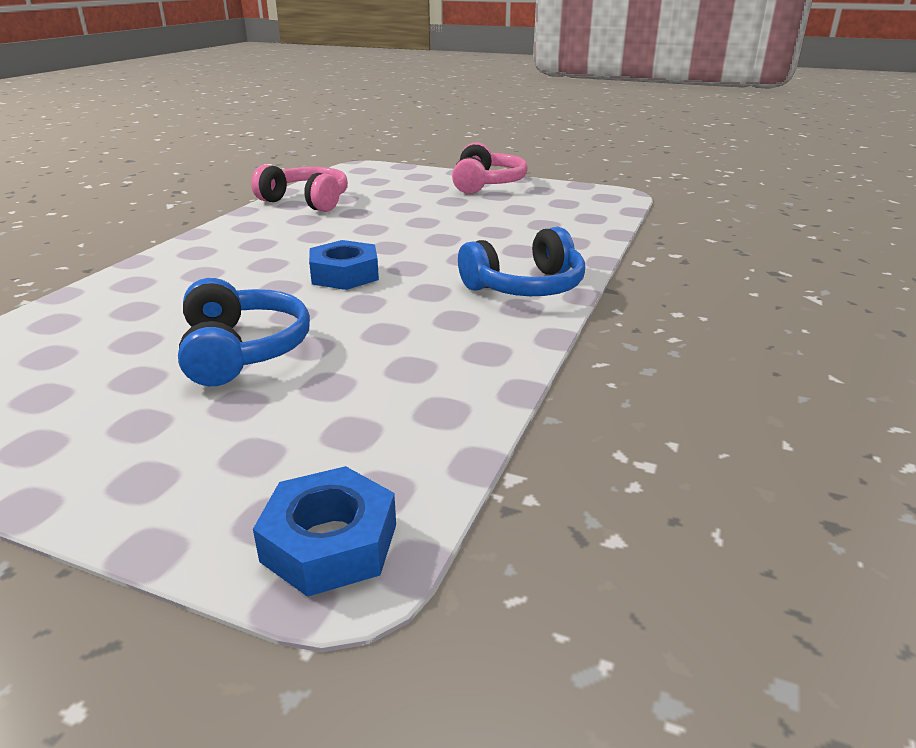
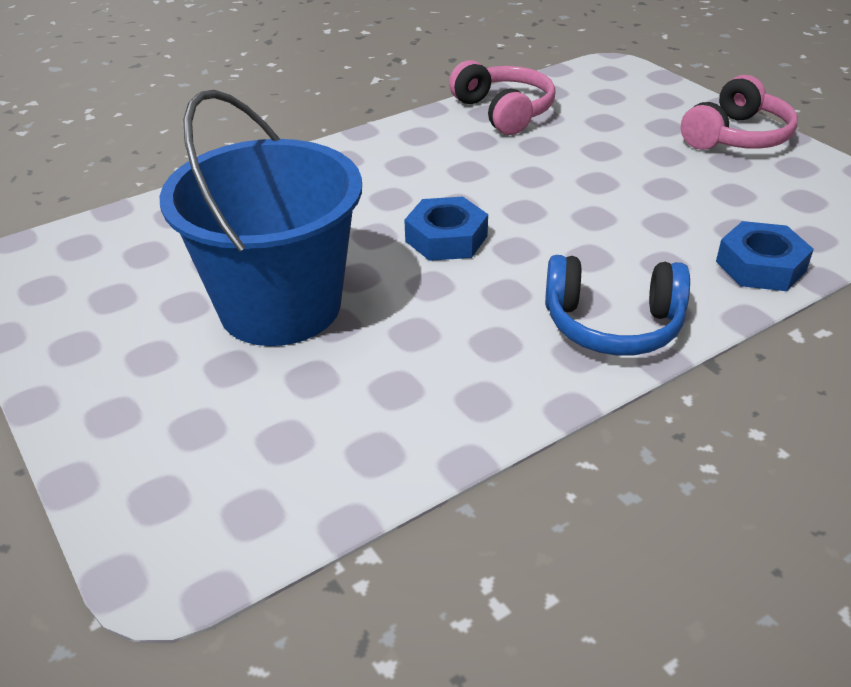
camera: 35 degrees right, 10 degrees up
blue headphones [178,278,310,386] -> blue bucket [160,90,362,346]
blue nut [253,466,396,597] -> blue nut moved to [716,221,814,291]

